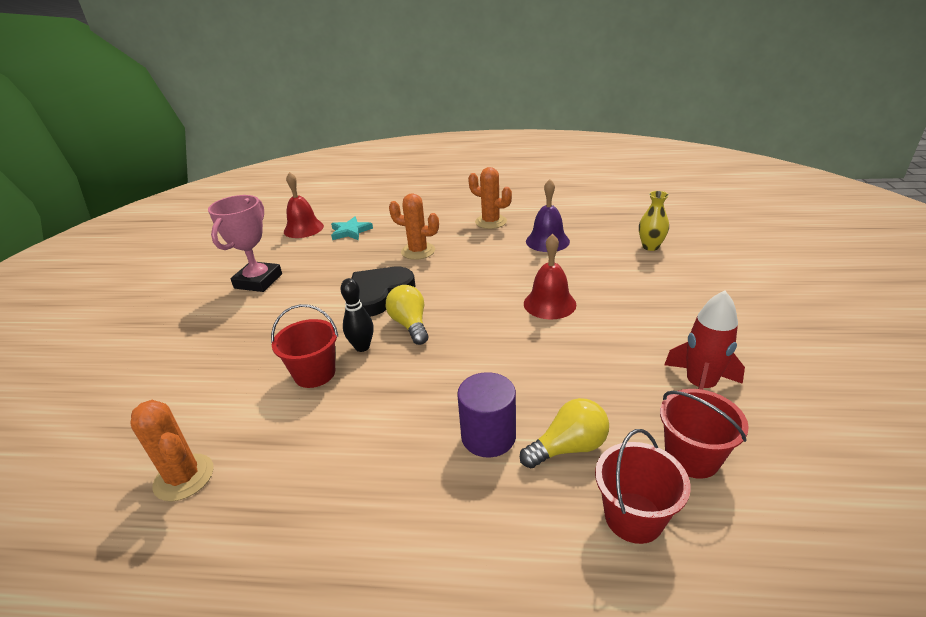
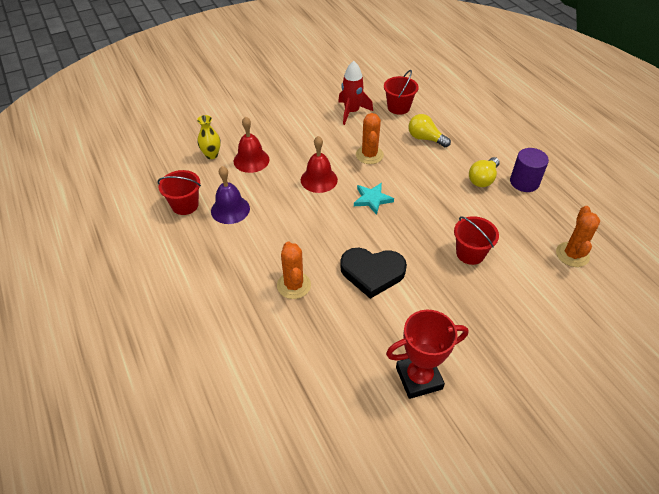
camera: 125 degrees left, 15 degrees up
pink trophy [208,195,282,292] -> red trophy [386,310,469,399]
red bell [284,172,324,238] -> red bell moved to [234,117,270,173]
turquoise star [331,217,373,240] -> turquoise star moved to [354,183,394,215]
black bowling pin [341,278,374,352] -> none
yellow light bulb [386,285,428,345] -> yellow light bulb moved to [469,157,500,187]
purple cylinder [457,372,516,457] -> purple cylinder moved to [510,148,549,192]
orange cactus [468,167,512,229] -> orange cactus moved to [356,113,384,164]
red bucket [595,429,691,544] -> red bucket moved to [157,170,201,215]

